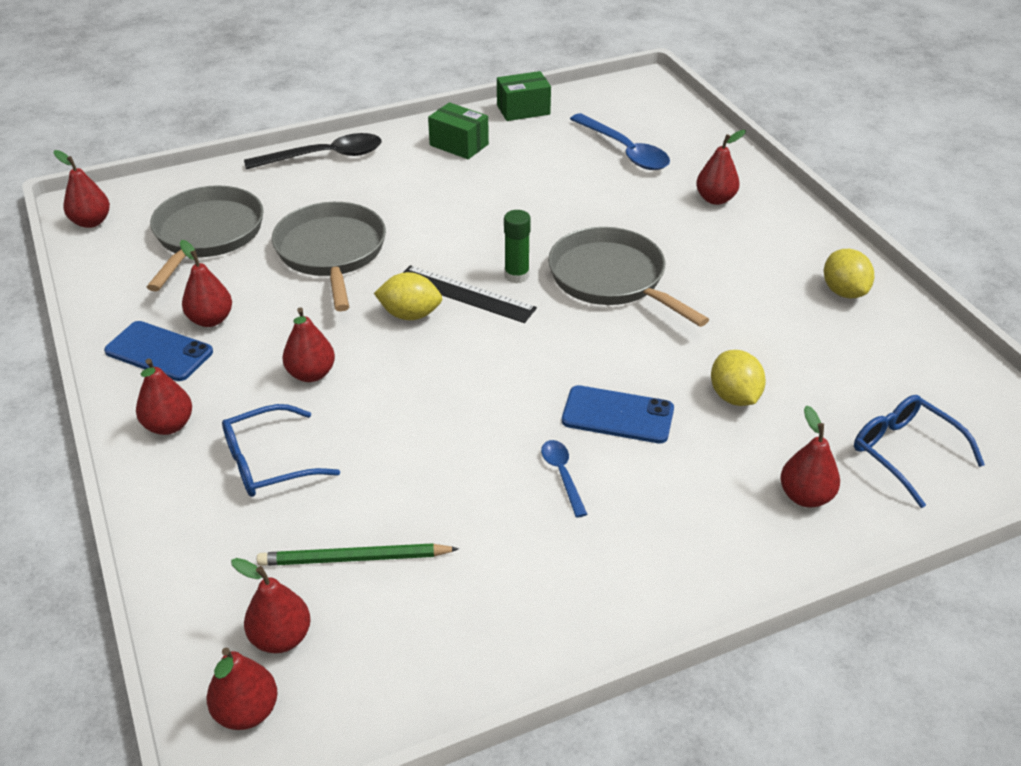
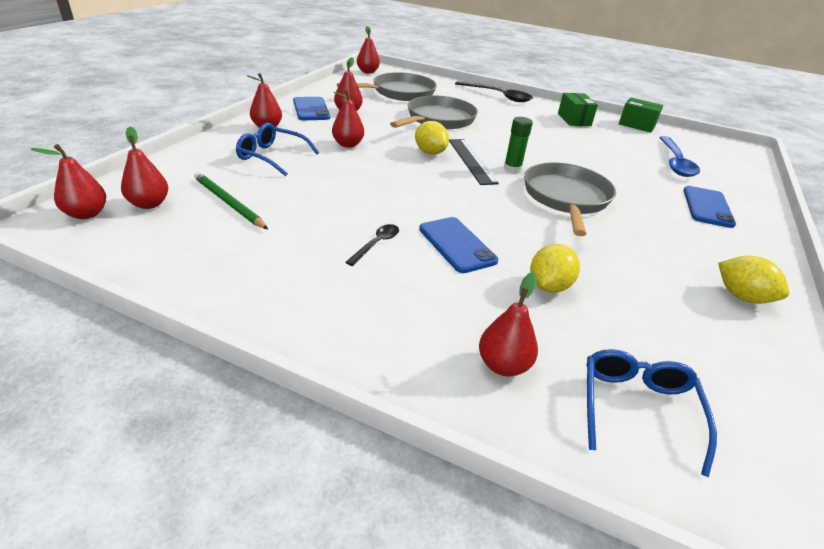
camera: 45 degrees right, 5 degrees down
blue spoon [541,440,587,518] -> black spoon [346,224,399,266]
red pear [696,130,746,205] -> blue phone [683,186,736,228]
yellow lemon [824,249,874,298] -> yellow lemon turned 75 degrees counterclockwise [718,256,789,304]

